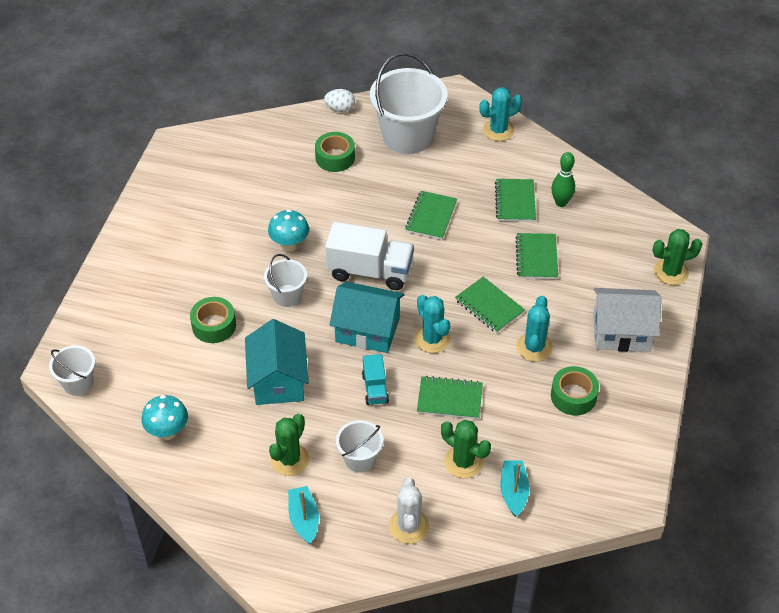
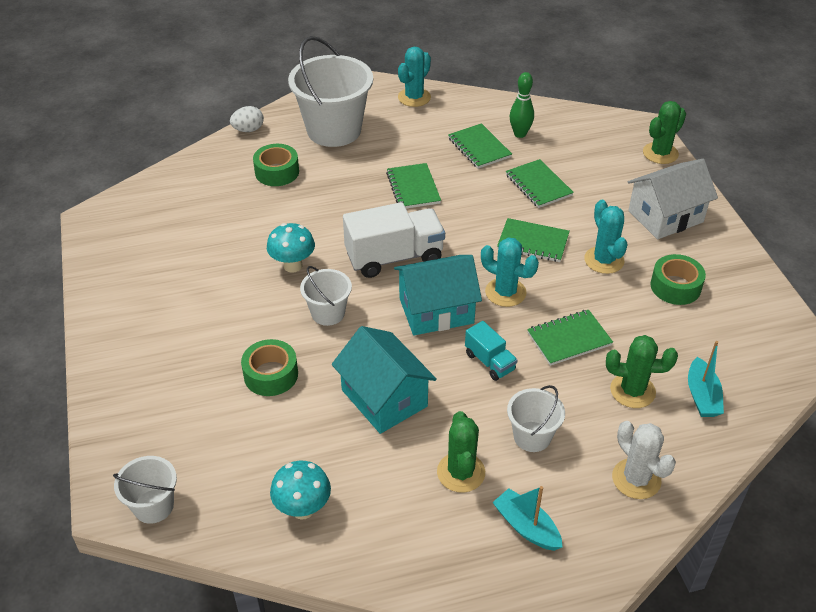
camera: 30 degrees left, 5 degrees down
turquoise boat [500,460,529,517] -> turquoise boat turned 150 degrees counterclockwise [688,341,724,417]

